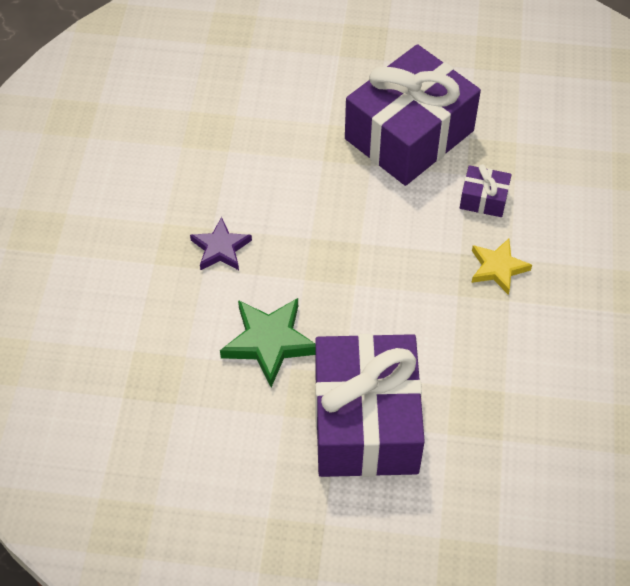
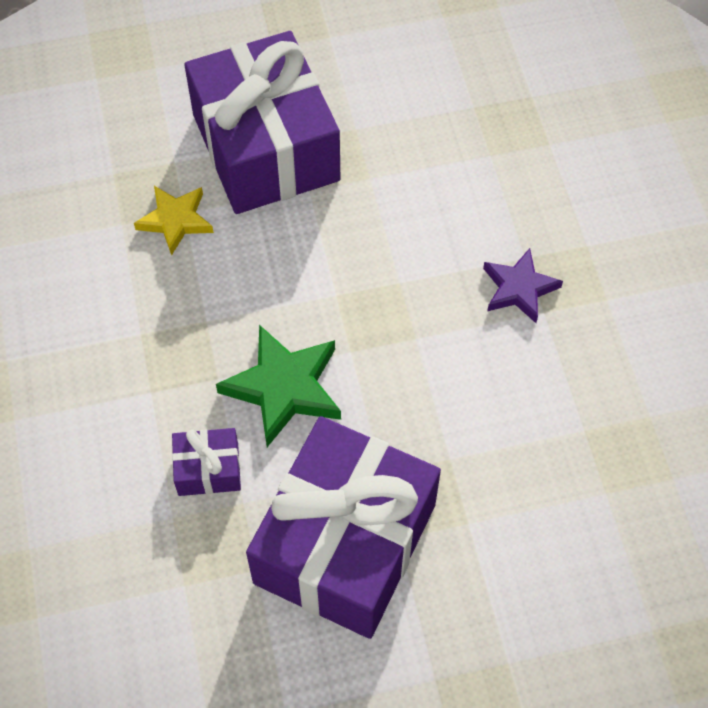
camera: 160 degrees right, 5 degrees up
green star [220,298,315,387] -> green star moved to [216,325,341,447]
yellow star [471,239,532,295] -> yellow star moved to [134,186,214,256]

